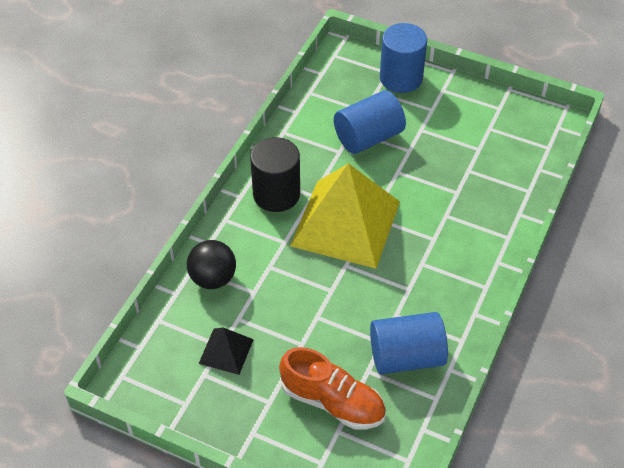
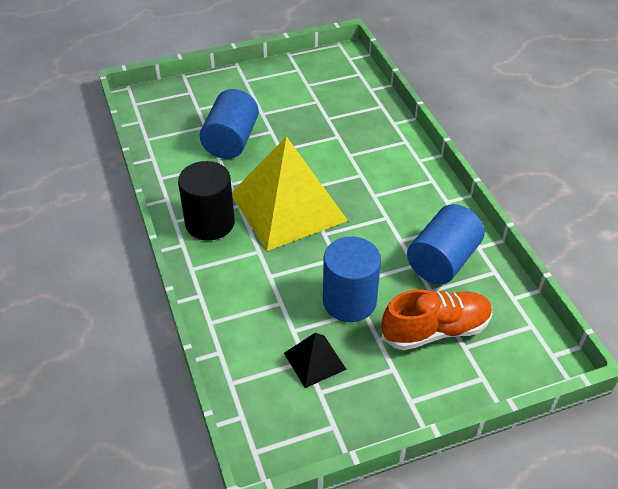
camera: 45 degrees left, 5 degrees down
black ball [187,240,236,289] -> none
blue cylinder [380,23,427,93] -> blue cylinder moved to [323,237,381,322]

